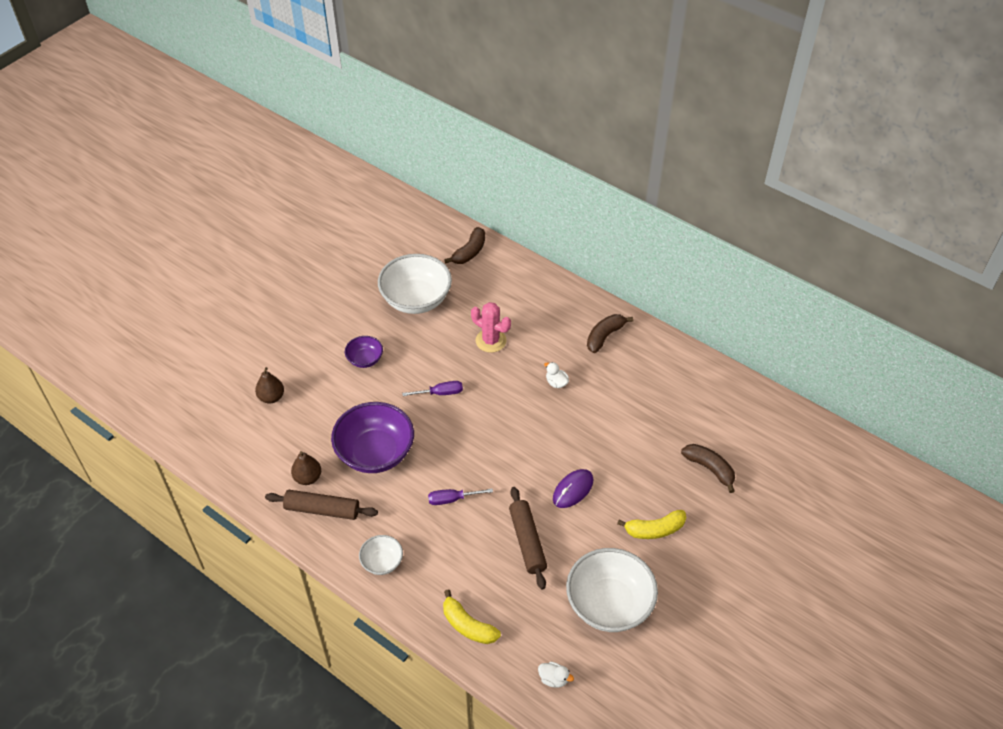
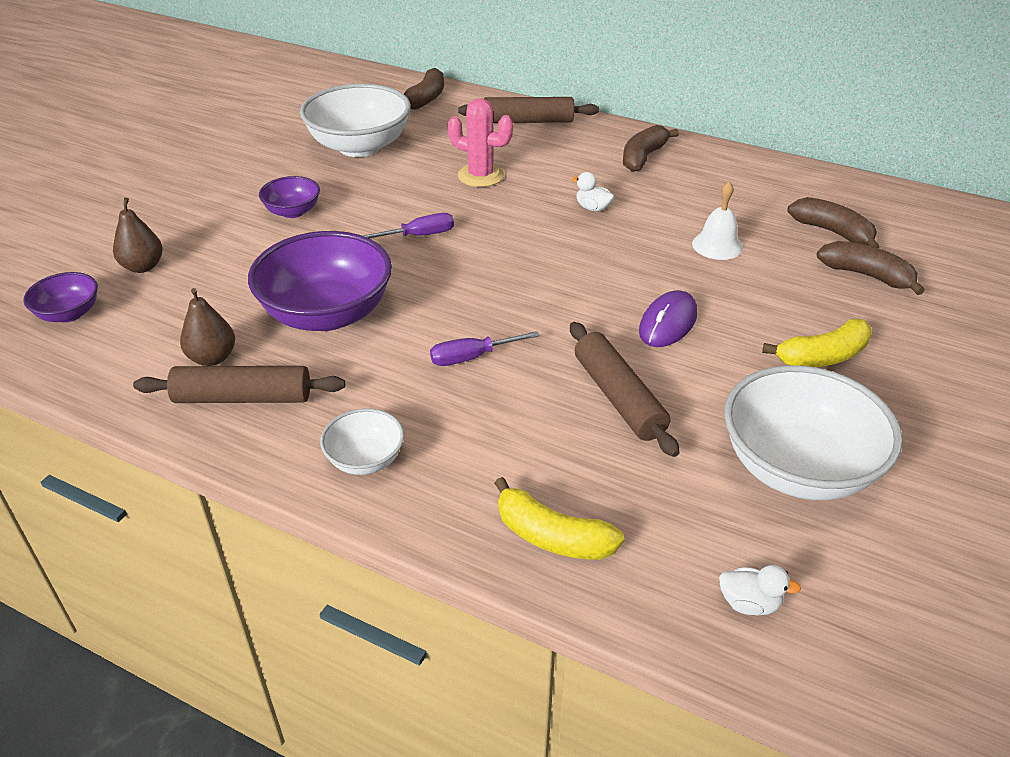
camera: 10 degrees left, 10 degrees down
none -> purple bowl [23,272,98,323]
none -> brown rolling pin [458,97,599,123]
none -> white bell [692,182,743,260]
none -> brown banana [787,197,879,248]

